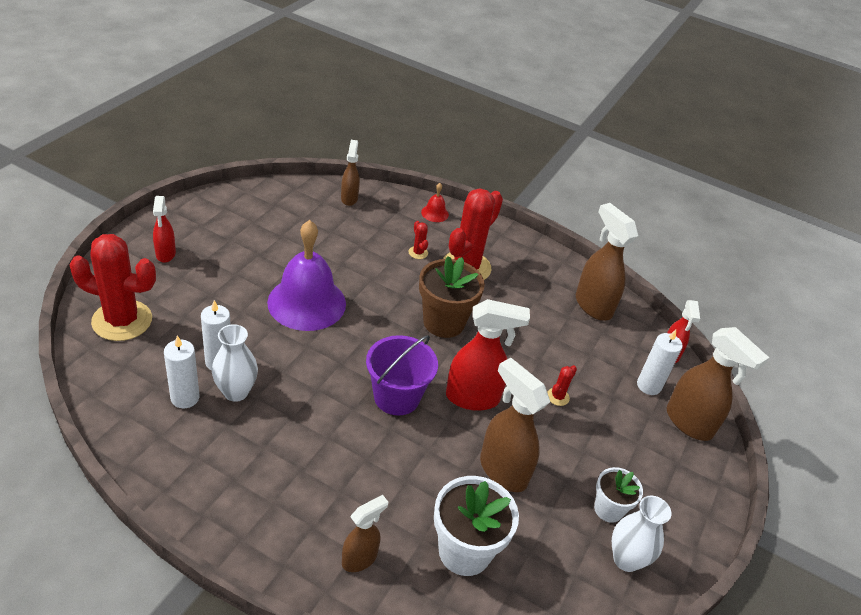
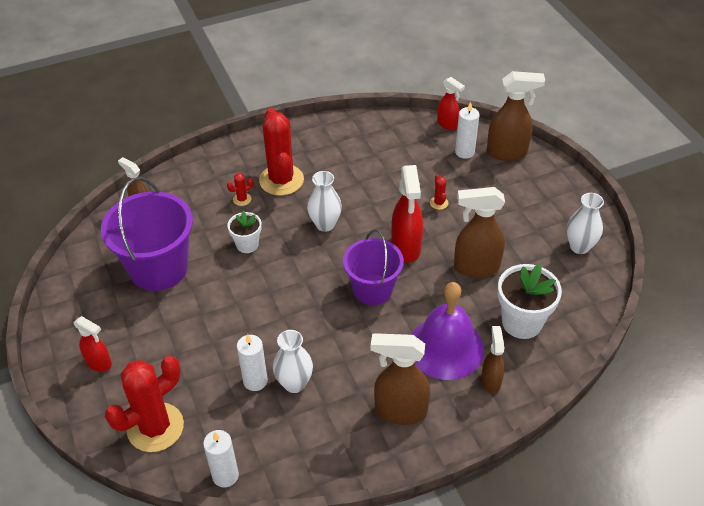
camera: 45 degrees left, 5 degrees up
white candle [164,335,200,408] -> white candle moved to [203,430,239,487]
purple bell [267,220,346,331] -> purple bell moved to [411,282,484,380]
red cactus [408,221,428,259] -> red cactus turned 45 degrees counterclockwise [227,173,253,206]
brown flower pot [419,256,485,338] -> white vase [307,171,342,232]
red bell [421,183,449,222] -> none
red spray bottle [446,299,530,411] -> red spray bottle turned 135 degrees clockwise [391,165,423,263]
brown spray bottle [576,203,638,321] -> brown spray bottle moved to [371,333,430,425]
white flower pot [594,467,643,523] -> white flower pot moved to [227,210,262,253]
none -> purple bucket [101,177,193,291]

